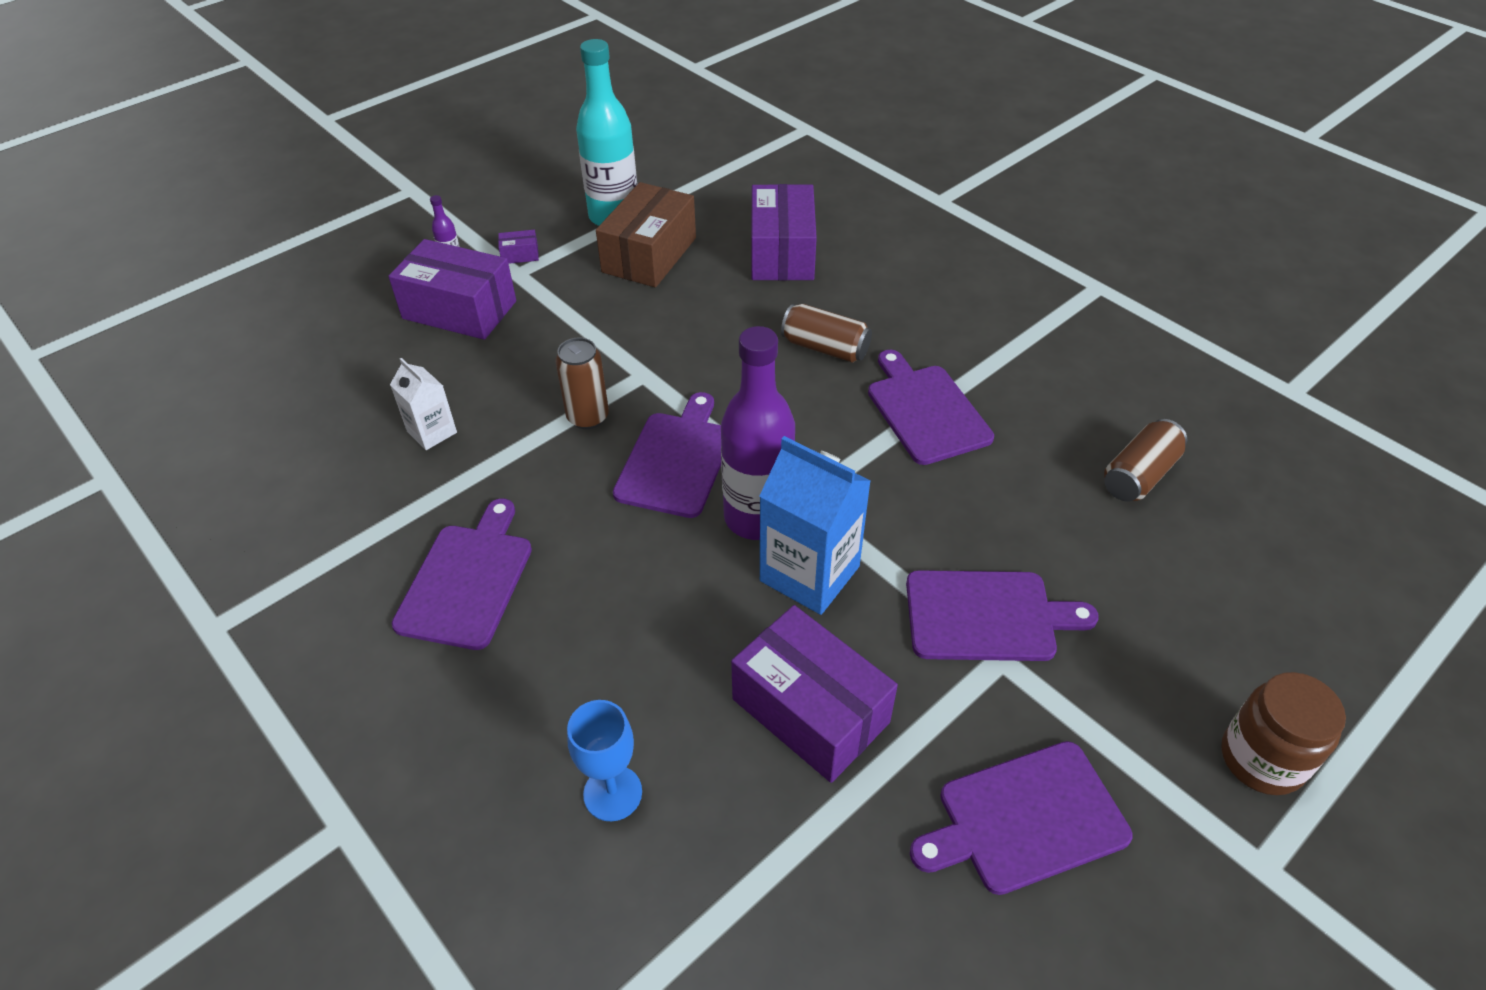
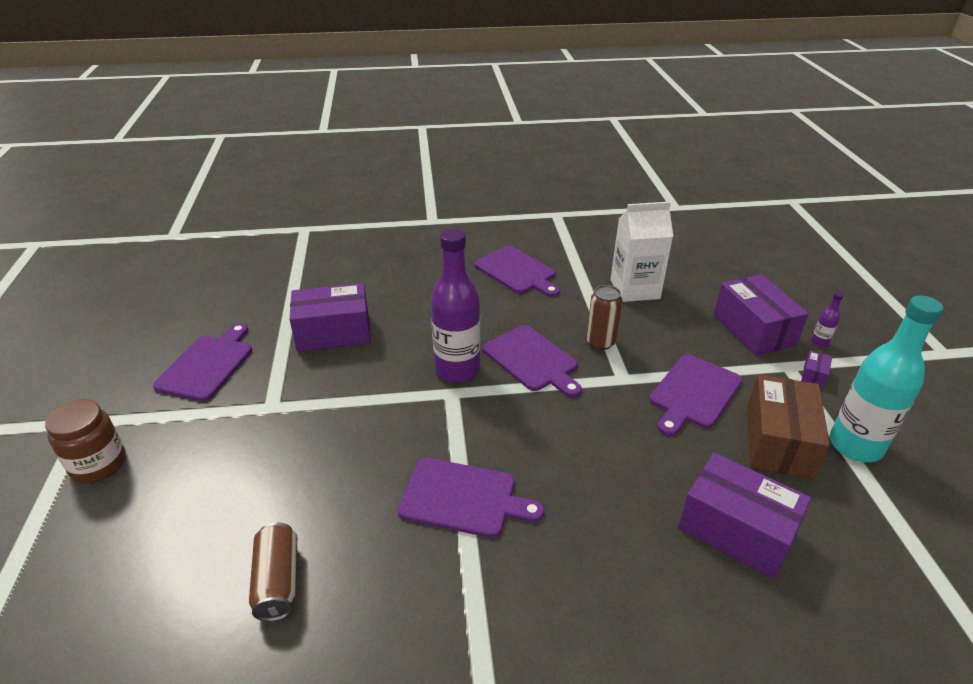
camera: 125 degrees right, 10 degrees down
purple box [388,239,516,340] -> purple box turned 75 degrees counterclockwise [714,274,809,356]
white carton [390,358,457,450] -> white carton [611,202,673,302], size x1.78
blue goblet [567,700,642,821] -> none
brown box [596,182,696,287] -> brown box turned 45 degrees clockwise [747,374,830,479]
blue carton [760,436,871,615] -> none
brown can [781,304,872,362] -> none
purple cutting board [906,570,1098,661] -> purple cutting board moved to [649,354,743,436]

